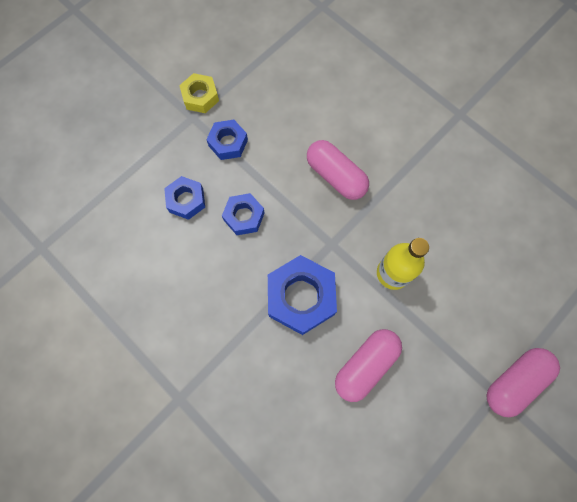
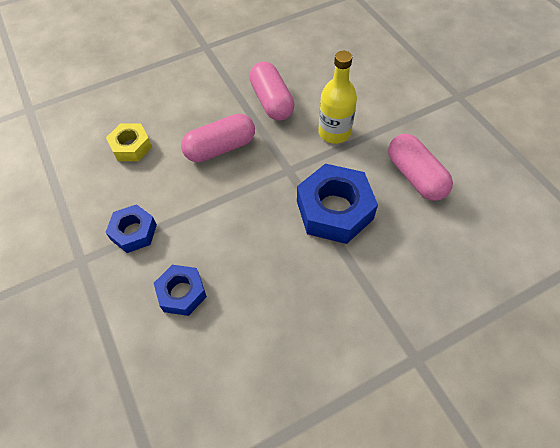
camera: 70 degrees left, 15 degrees down
yellow nut [179,73,219,113] -> yellow nut moved to [106,124,152,161]
blue nut [222,193,265,235] -> none
pink capsule [487,348,560,417] -> pink capsule moved to [249,61,294,121]

